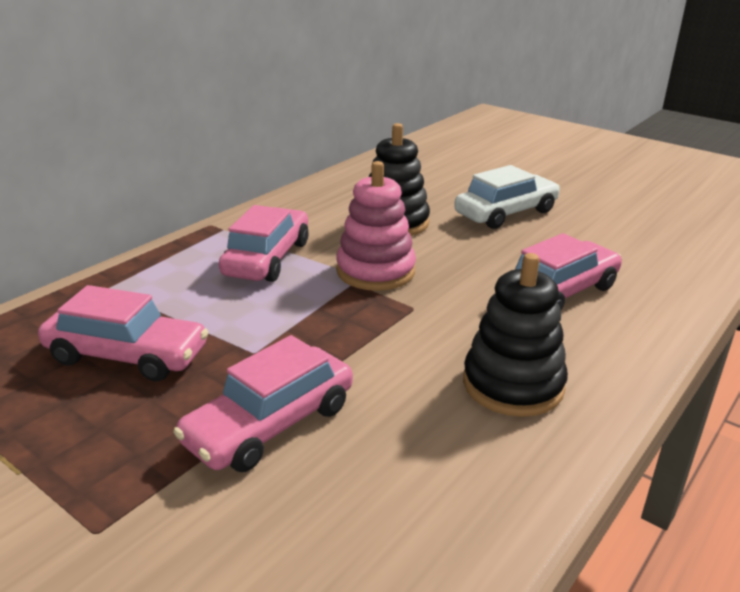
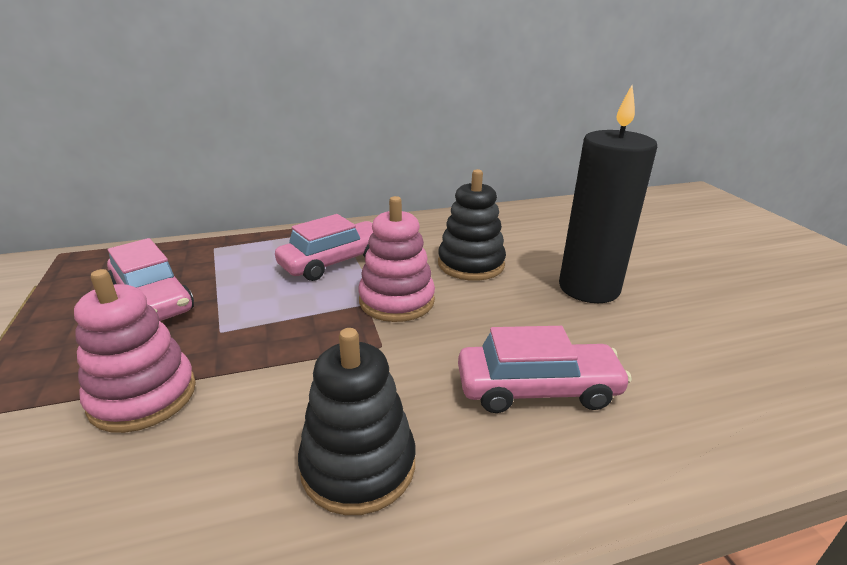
camera: 35 degrees right, 0 degrees up
pink car [173,335,353,472] -> pink stacking toy [74,269,196,433]
white car [454,165,561,229] -> black candle [559,85,657,303]

